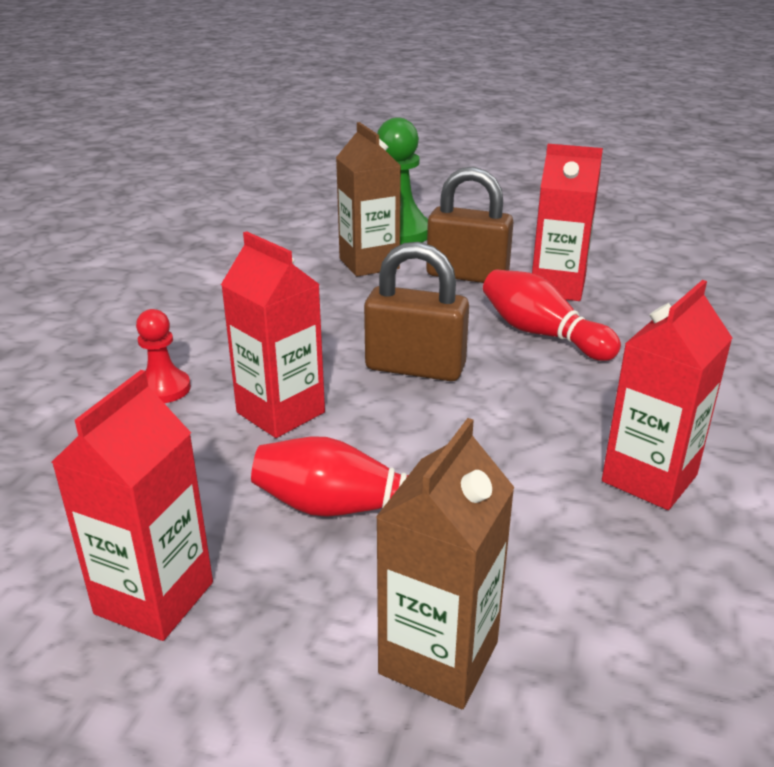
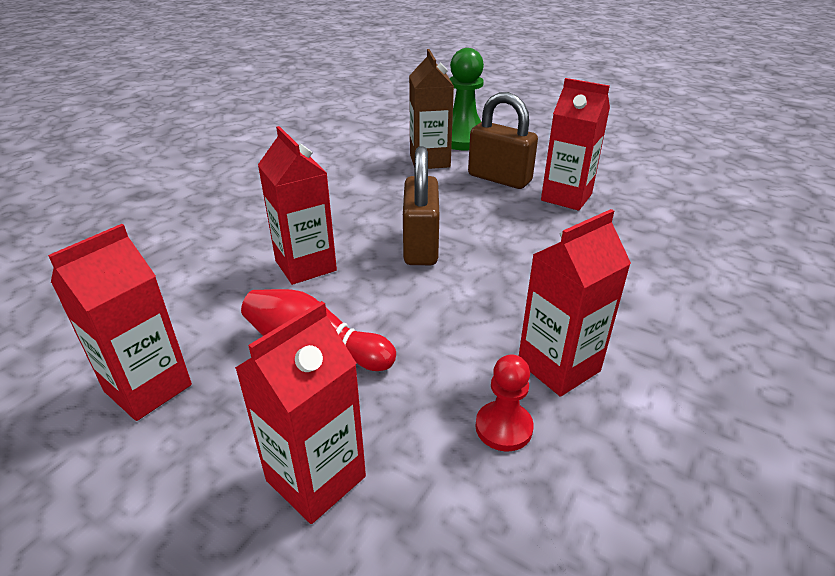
camera: 15 degrees right, 5 degrees up
red pawn [136,309,191,403] -> red pawn moved to [476,355,534,451]
brown padlock [364,242,469,381] -> brown padlock turned 60 degrees clockwise [403,146,439,265]
brown carton [376,418,515,709] -> red carton [235,301,366,524]
red bowling pin [483,269,621,361] -> none

